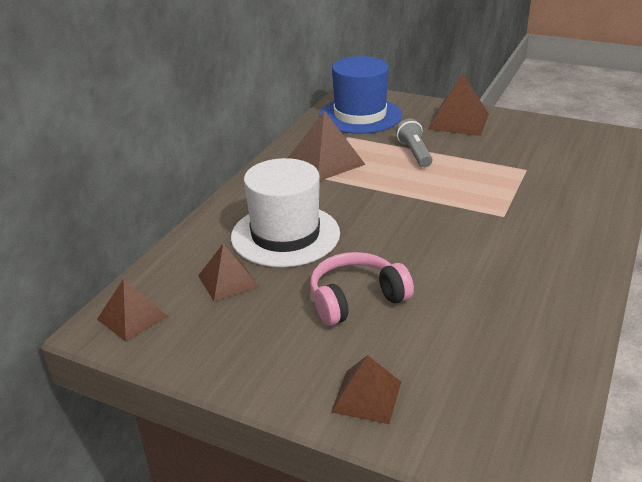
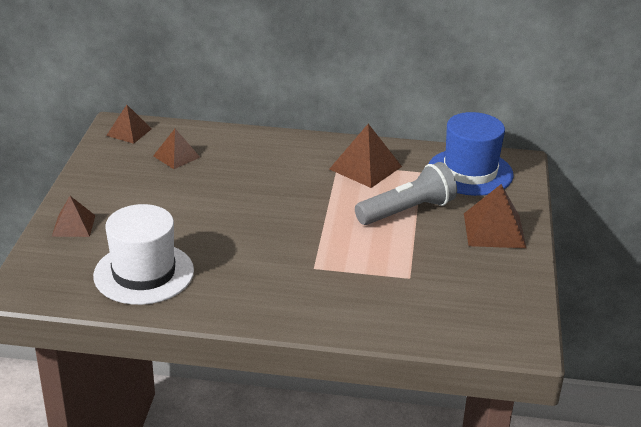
camera: 70 degrees right, 0 degrees up
white hat [231,158,340,267] -> white hat moved to [93,204,194,305]
pink headphones [310,252,414,326] -> none
grey flashlight [396,119,433,167] -> grey flashlight [355,162,457,225], size x1.66

